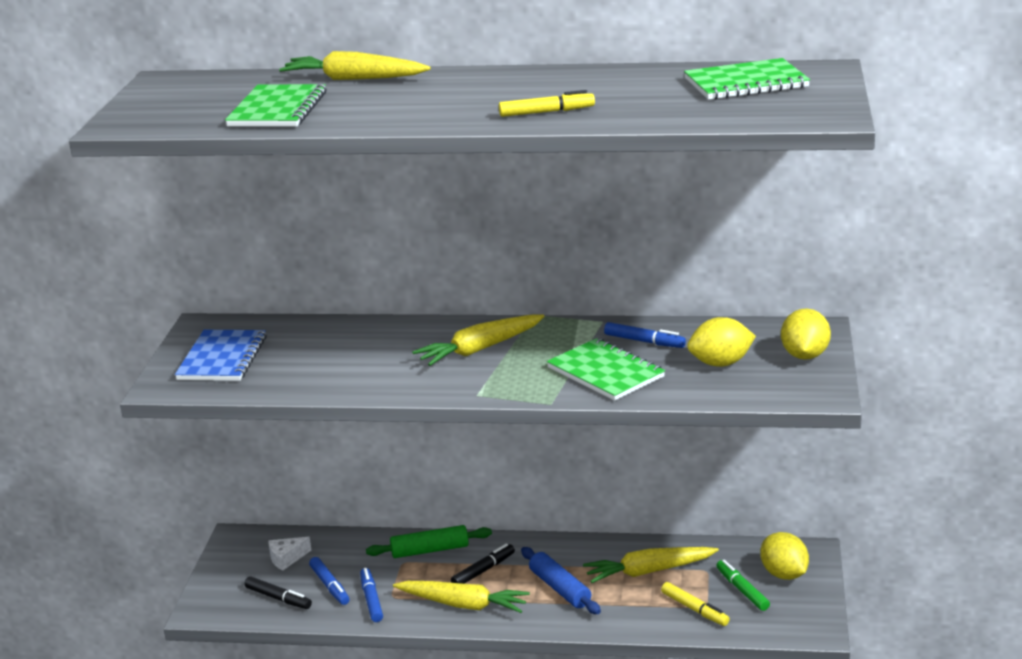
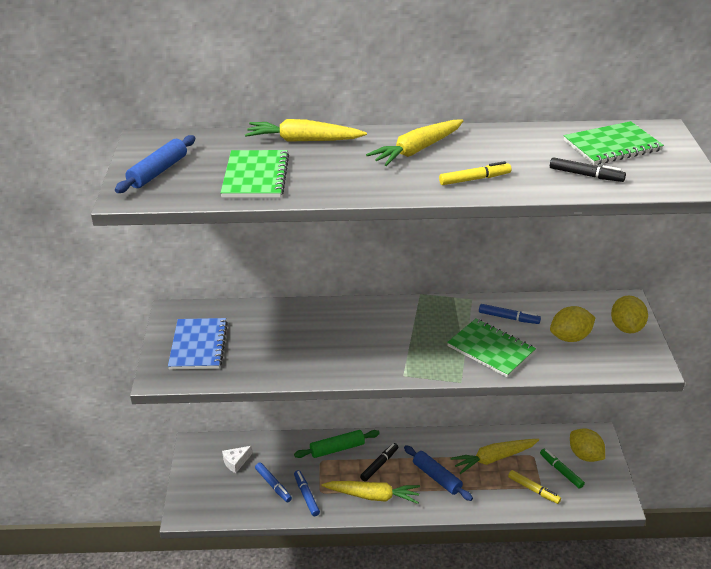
camera: 10 degrees left, 10 degrees up
black marker [244,576,312,609] -> black marker moved to [550,157,626,182]
yellow carrot [412,315,545,366] -> yellow carrot moved to [366,119,463,166]
none -> blue rolling pin [115,135,196,193]

